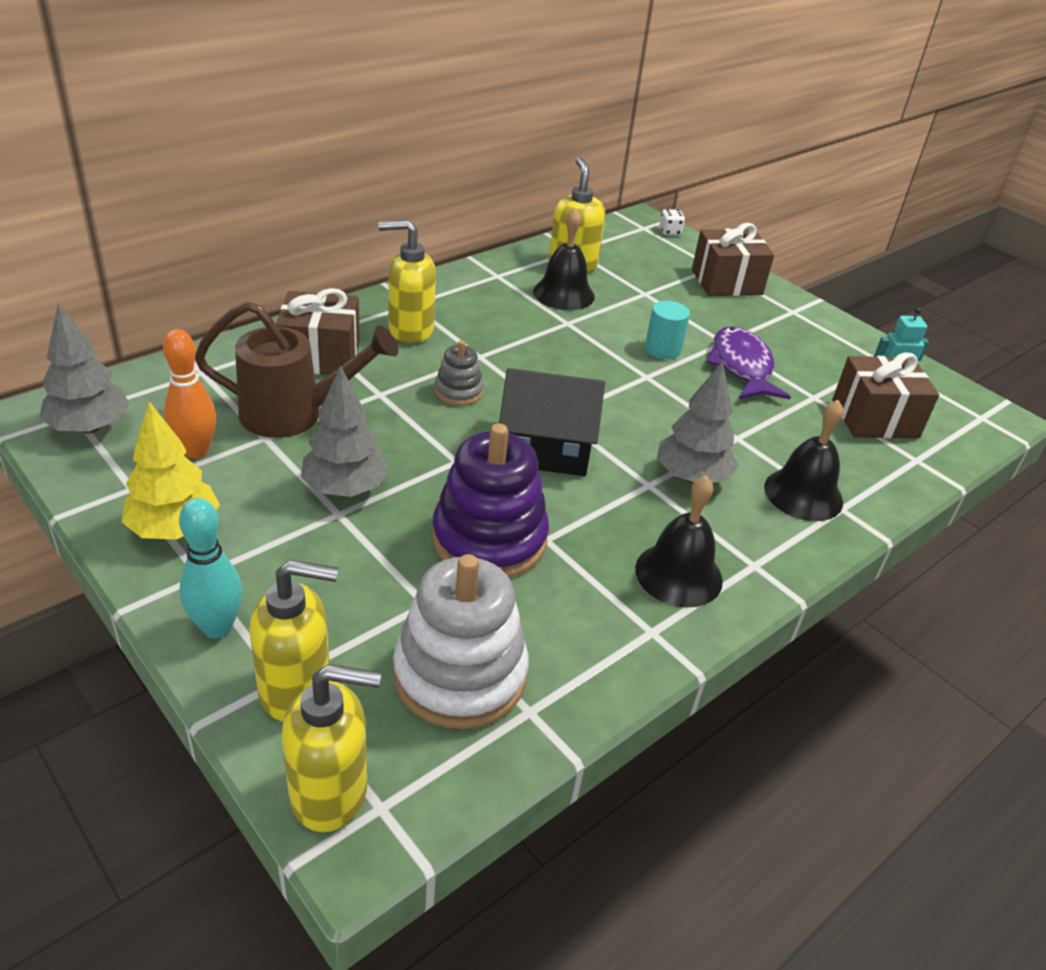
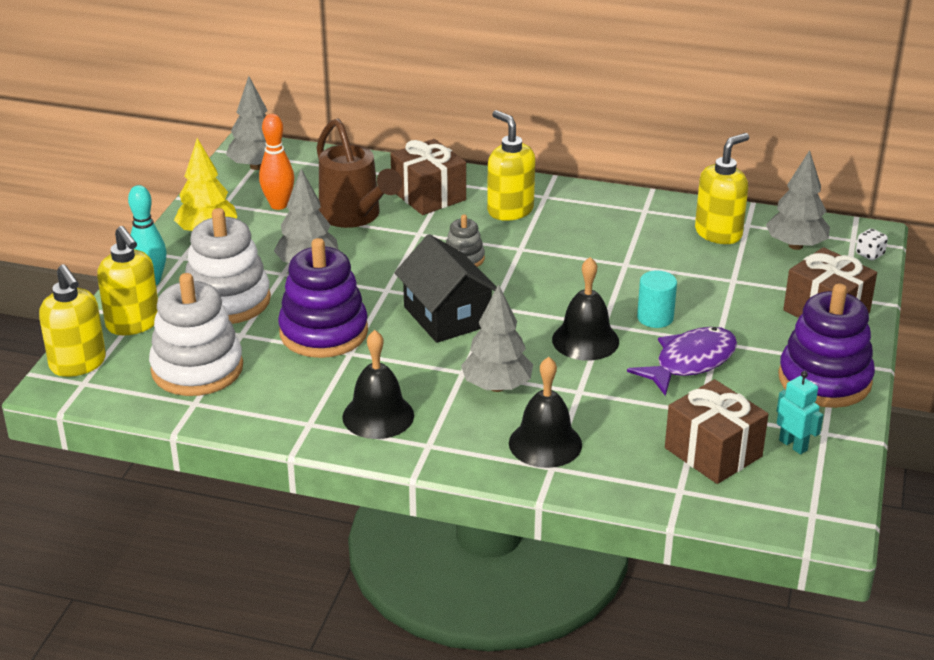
camera: 60 degrees right, 5 degrees down
black bell [533,208,595,310] -> black bell moved to [552,257,619,361]
none -> white stacking toy [185,208,271,324]
none -> grey tree [766,150,830,250]
none -> purple stacking toy [778,284,875,408]

